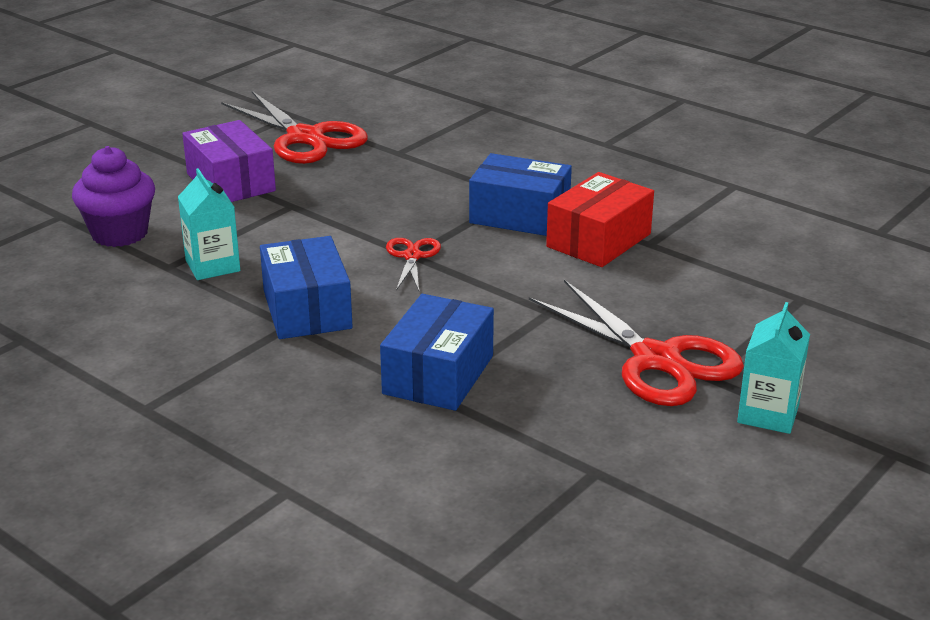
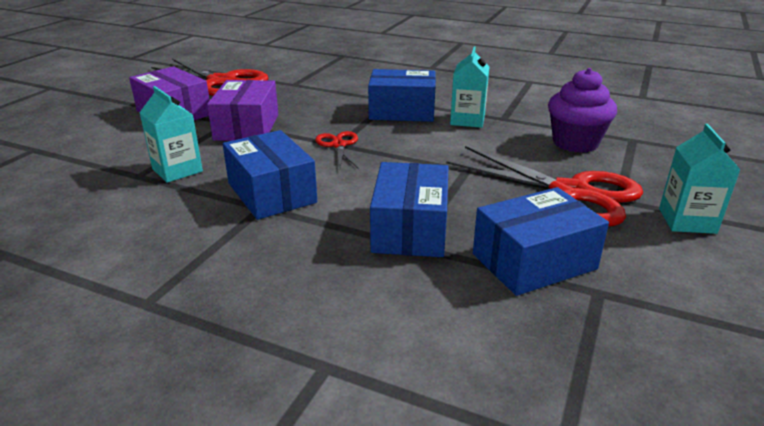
camera: 15 degrees left, 0 degrees up
purple cupcake [72,146,155,247] -> purple cupcake moved to [548,68,617,153]
red box [546,172,654,267] -> turquoise carton [450,46,489,128]
none -> purple box [207,80,278,141]
none -> blue box [473,187,609,296]

